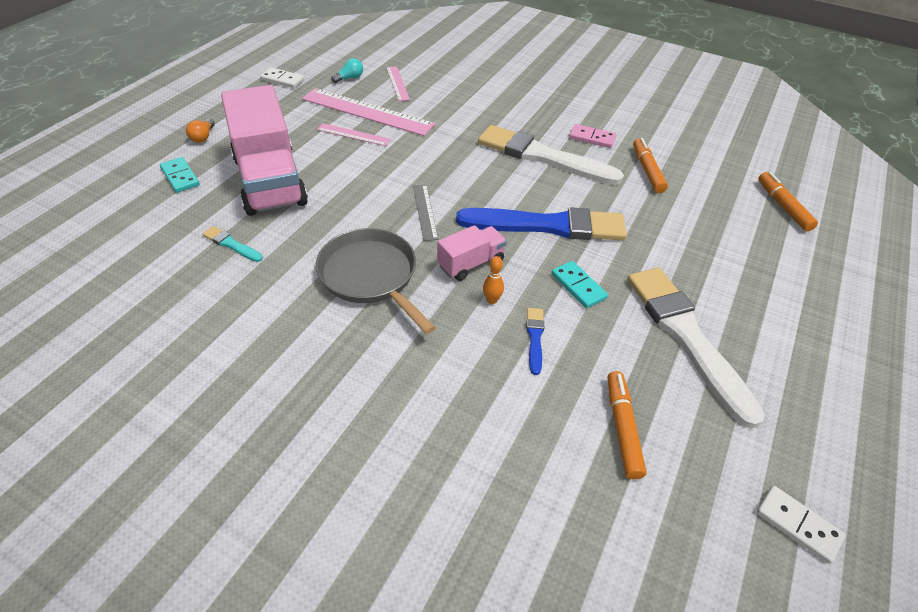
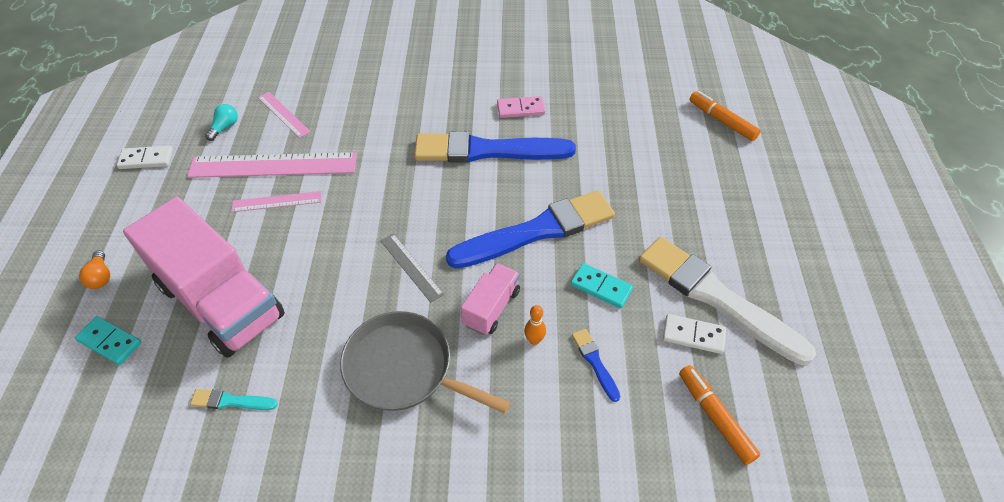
camera: 25 degrees left, 5 degrees up
white brush [478,125,624,185] -> blue brush [414,131,576,163]
orange marker [633,138,668,193] -> none
white domino [756,486,846,564] -> white domino moved to [663,314,726,354]

